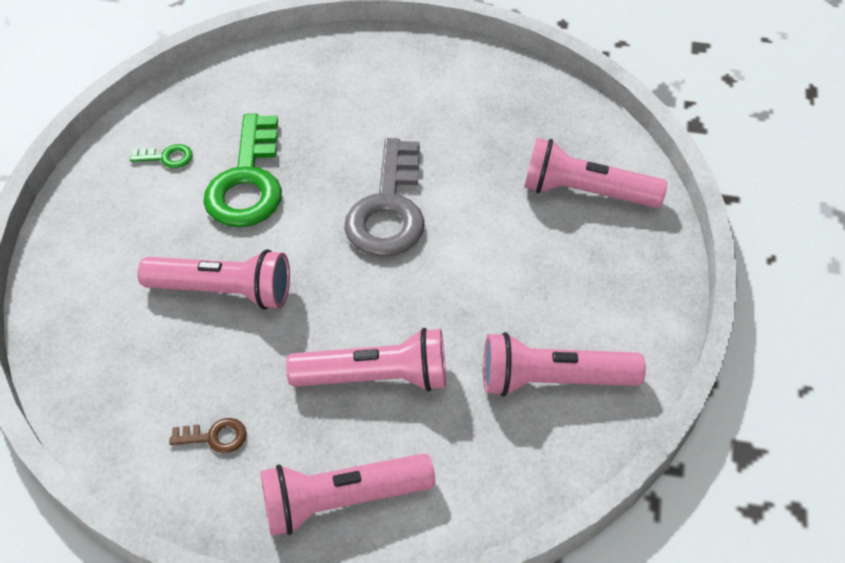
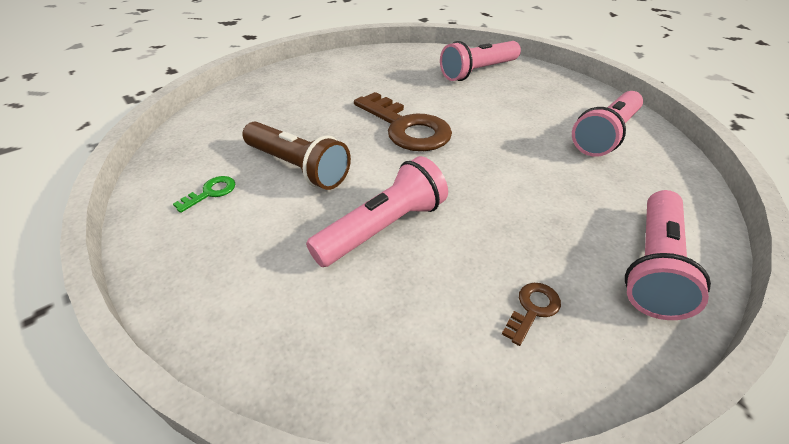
camera: 50 degrees left, 10 degrees down
green key [203,114,282,227] -> brown flashlight [242,122,351,190]
pink flashlight [286,328,446,392] -> none
grey key [344,138,424,257] -> brown key [354,92,452,151]

